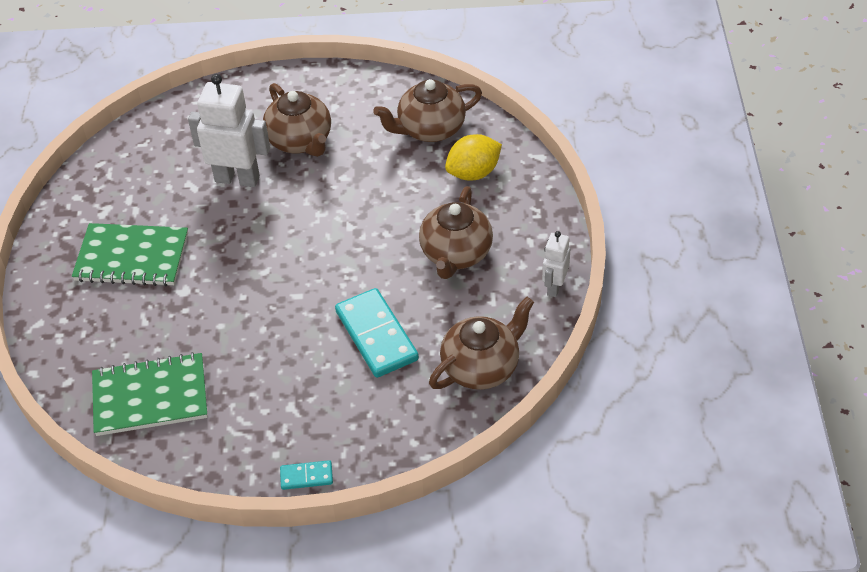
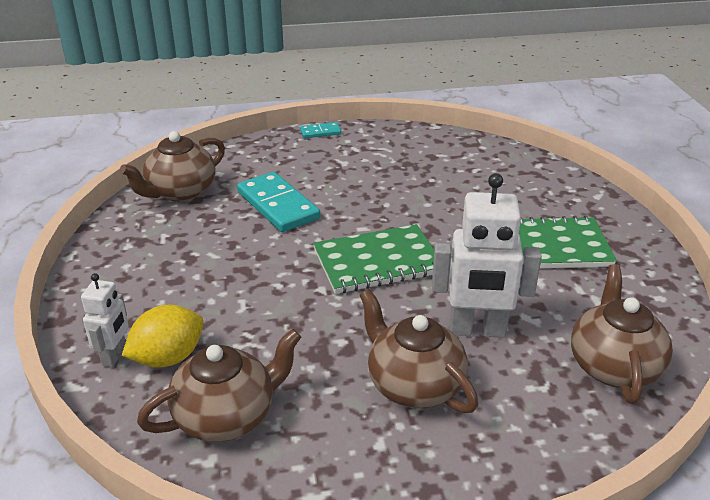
camera: 170 degrees right, 15 degrees down
green notebook [92,352,208,436] -> green notebook moved to [313,224,434,294]
brown teapot [419,186,493,279] -> brown teapot moved to [571,264,673,404]
white robot [542,231,570,297] -> white robot moved to [81,273,129,367]

